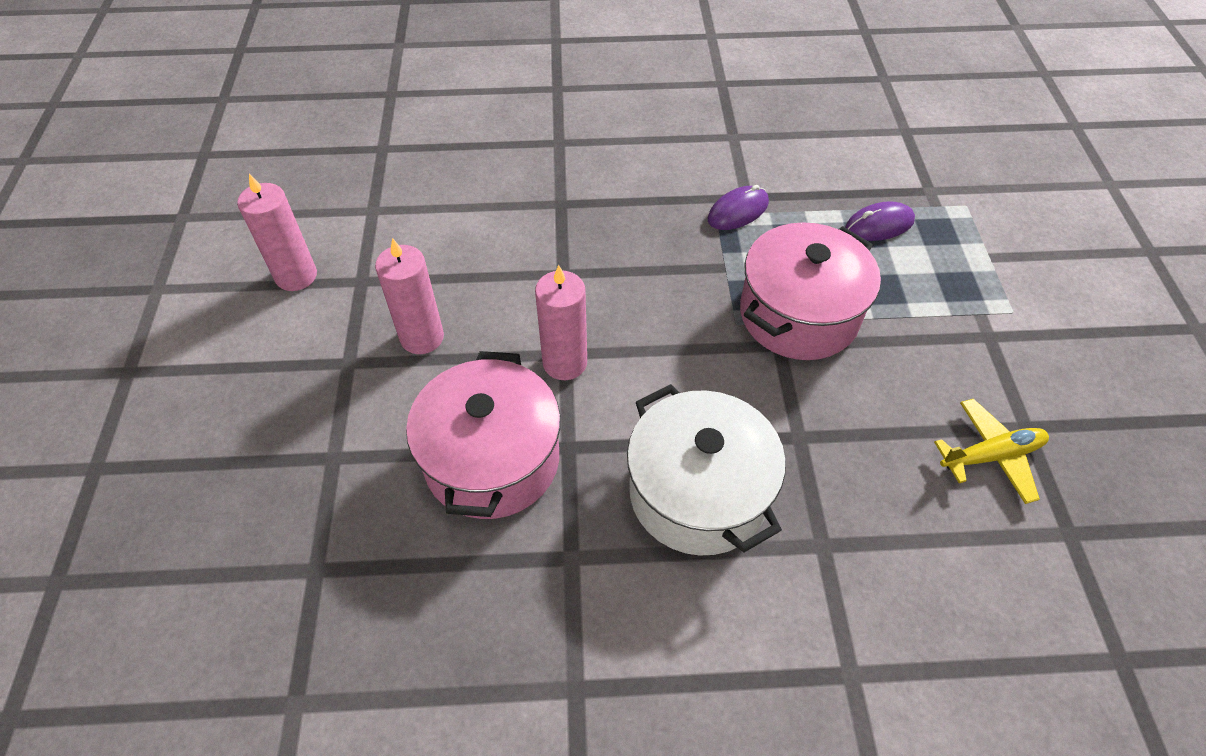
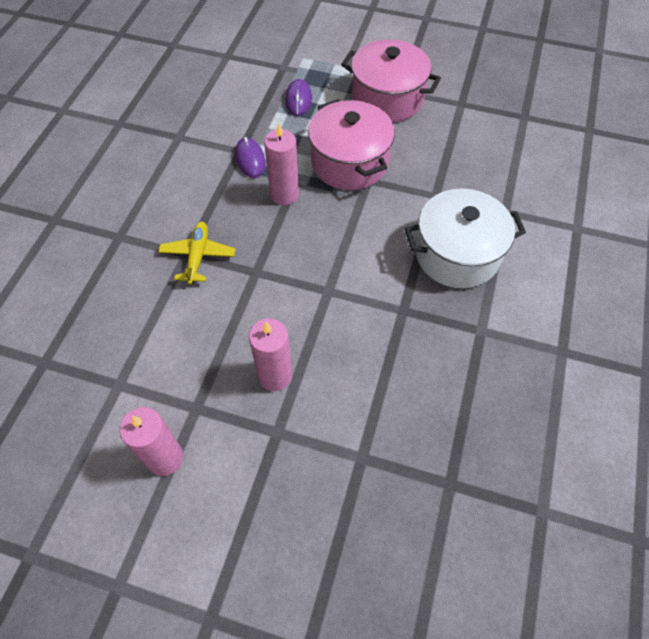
camera: 70 degrees left, 5 degrees up
pink pot [406,351,561,519] -> pink pot moved to [341,39,441,122]
pink candle [535,265,587,380] -> pink candle moved to [264,123,299,205]
yellow plane [934,399,1049,504] -> yellow plane moved to [158,221,235,285]

